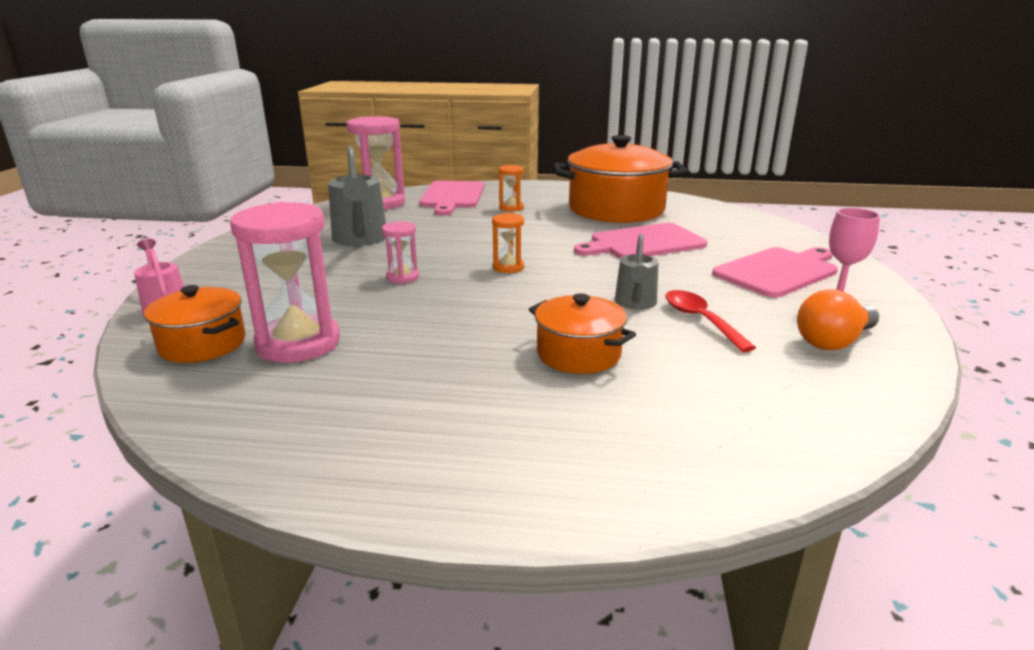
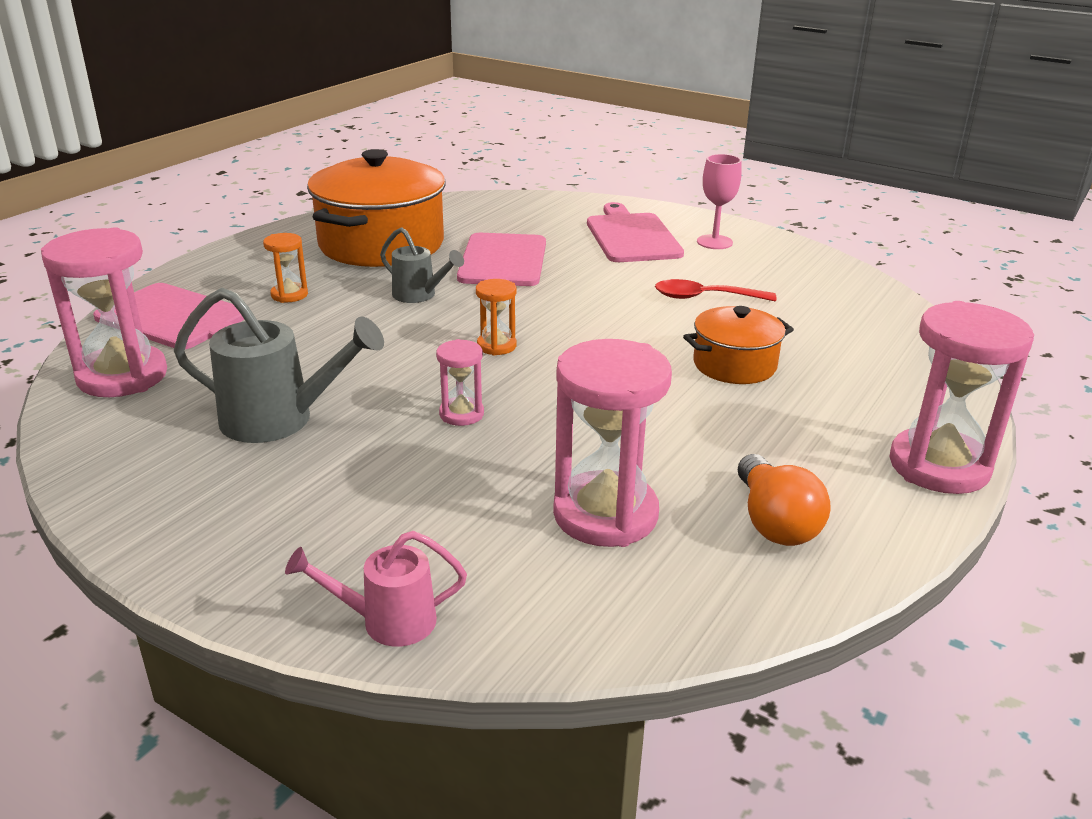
camera: 65 degrees left, 5 degrees up
orange pot [144,285,246,363] -> none
grey watering can [615,234,658,310] -> grey watering can moved to [380,227,464,303]
orange light bulb [797,289,879,350] -> orange light bulb moved to [738,454,831,546]
none -> pink hourglass [890,301,1034,494]

